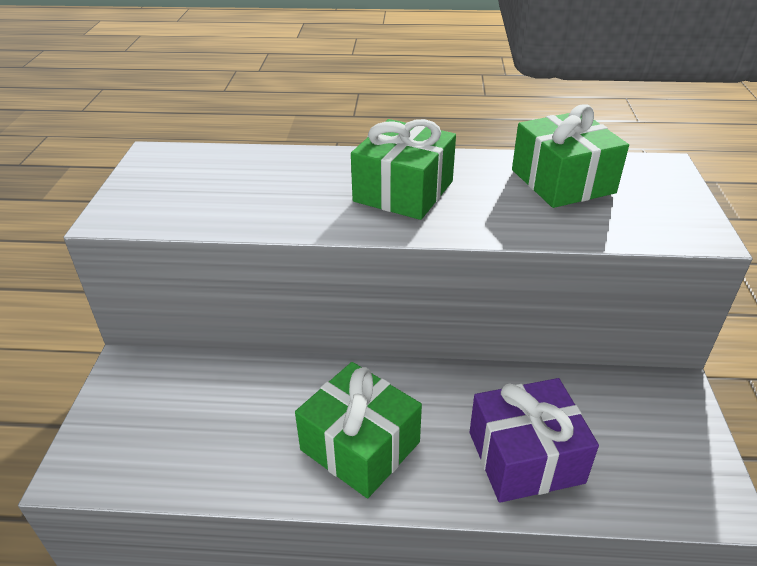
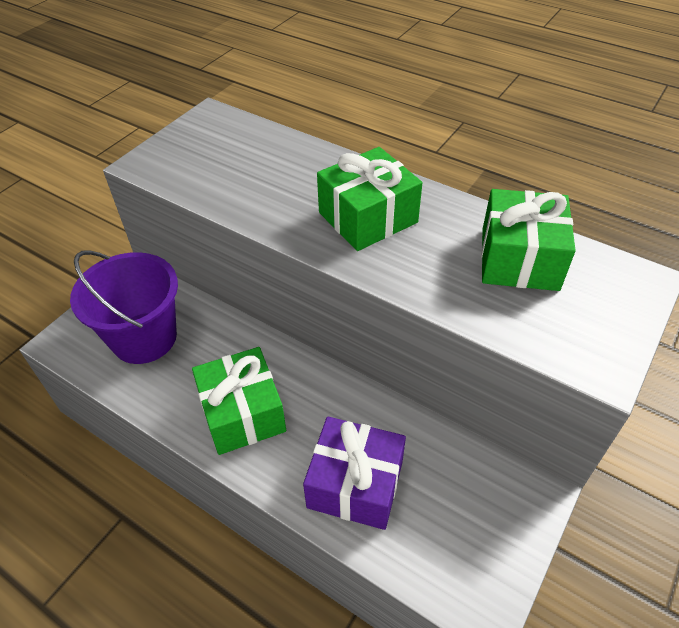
camera: 30 degrees right, 10 degrees up
none -> purple bucket [70,250,178,364]

